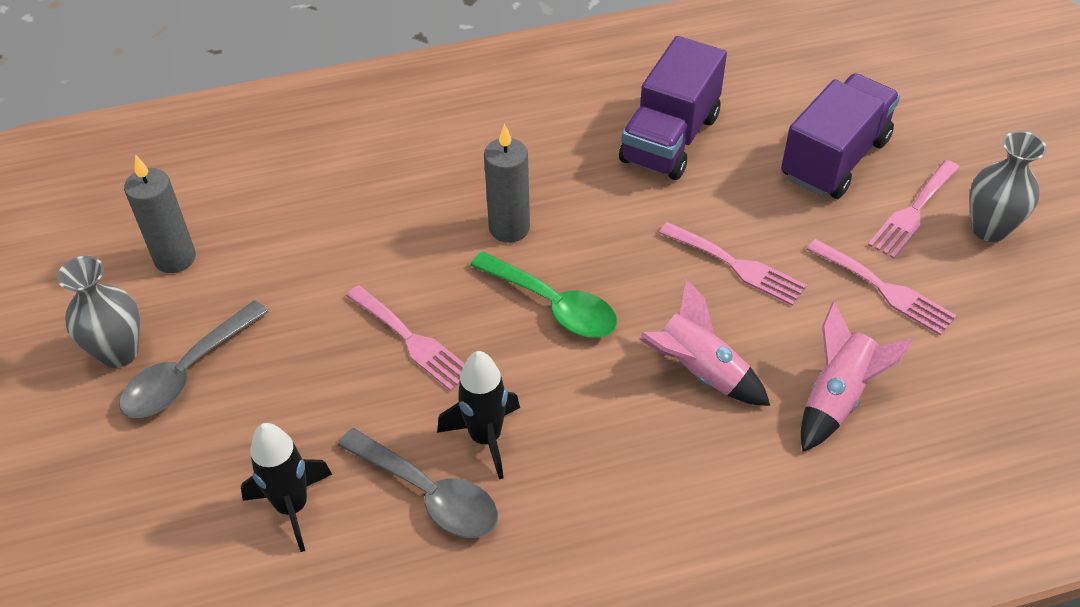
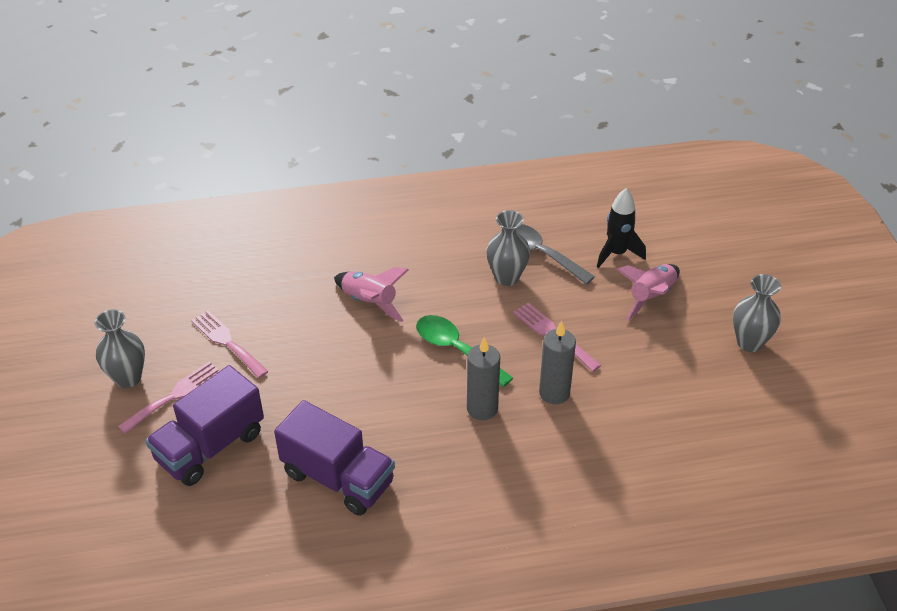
camera: 175 degrees left, 5 degrees down
grey spoon [119,300,269,418] -> none
grey candle [124,155,196,273] -> grey candle moved to [539,321,576,404]
black rocket [437,351,520,479] -> grey vase [486,210,530,286]
purple truck [619,36,727,180] -> purple truck turned 90 degrees clockwise [274,400,395,516]
pink fork [659,222,807,306] -> none
pink rocket [800,302,914,452] -> pink rocket moved to [617,264,680,320]

